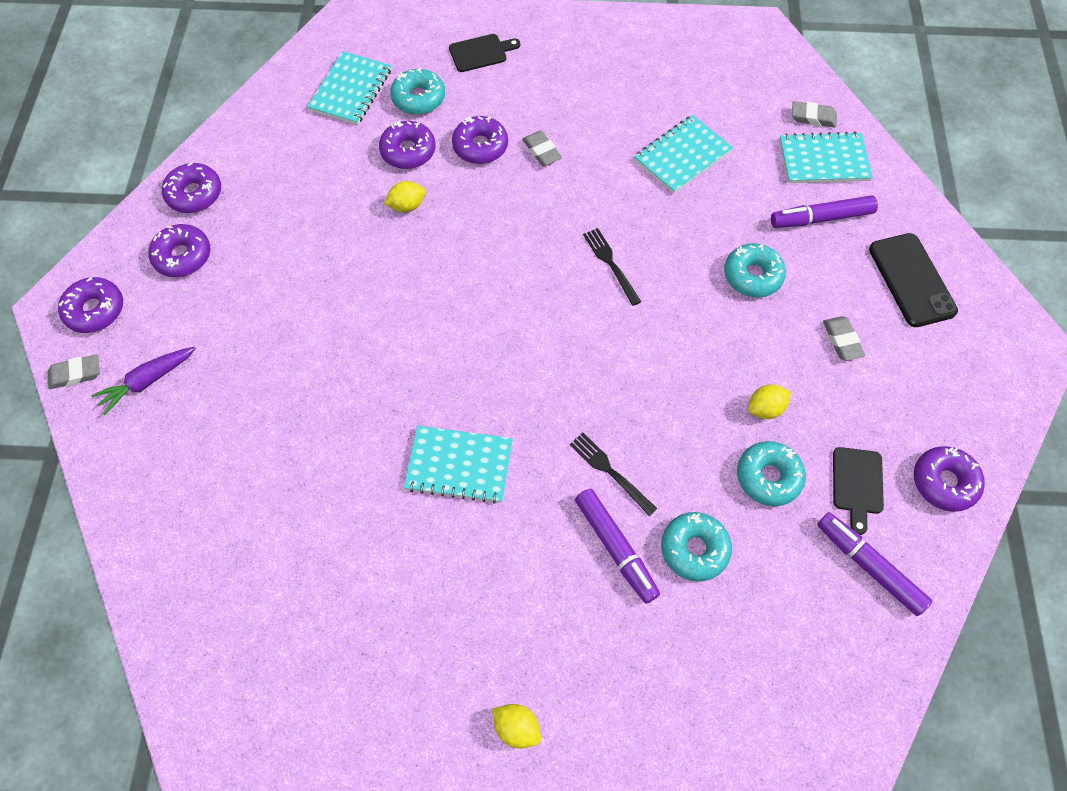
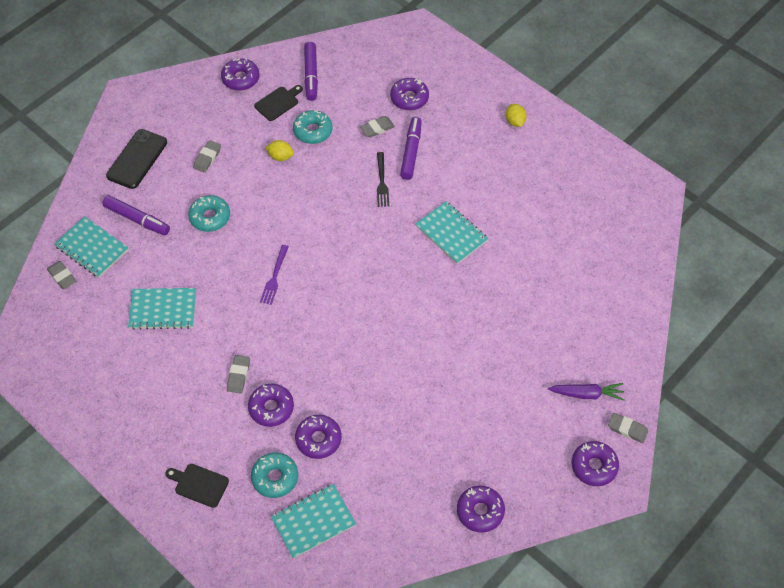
camera: 140 degrees left, 5 degrees down
purple donut [148,224,211,277] -> purple donut moved to [390,78,429,110]
yellow lemon [384,181,426,212] -> none
black fork [583,228,641,306] -> purple fork [260,245,289,305]
turquoise donut [661,512,732,581] -> grey eraser [360,116,395,138]

